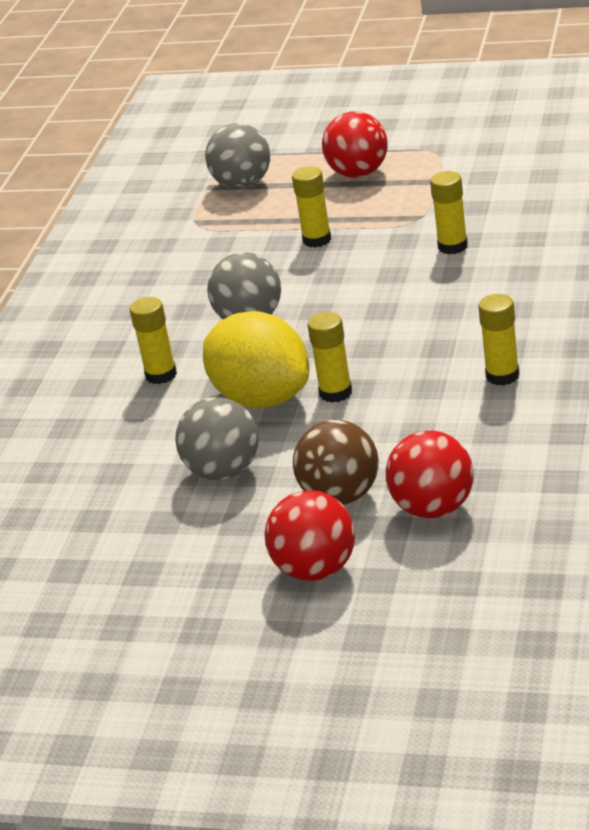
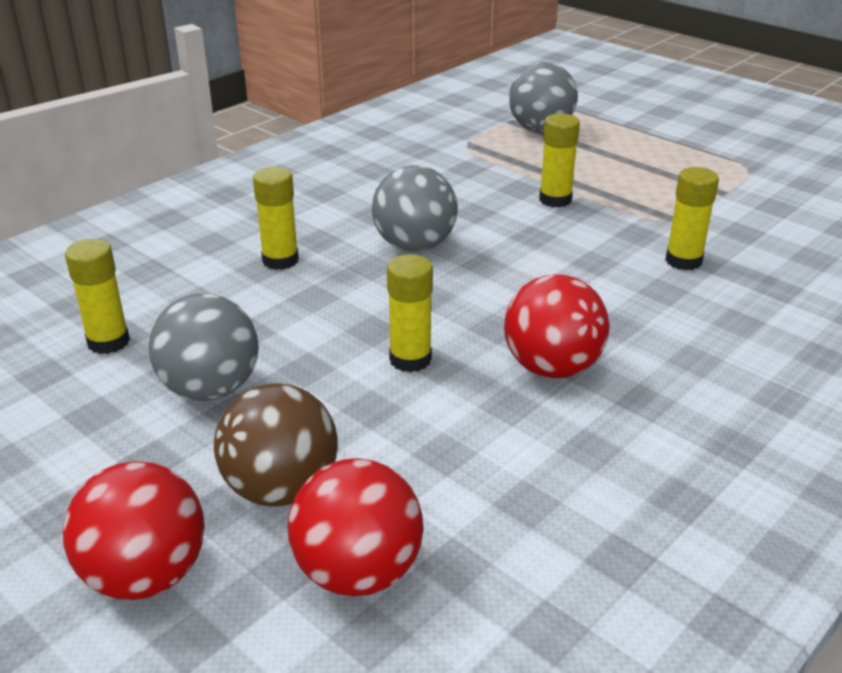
camera: 25 degrees right, 0 degrees up
yellow lemon [203,311,309,408] -> none
red ball [322,111,388,178] -> red ball moved to [504,274,609,378]
yellow glue stick [478,294,519,386] -> yellow glue stick moved to [65,239,130,354]

